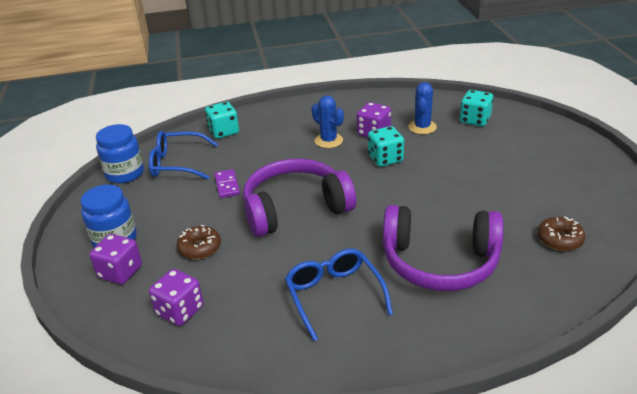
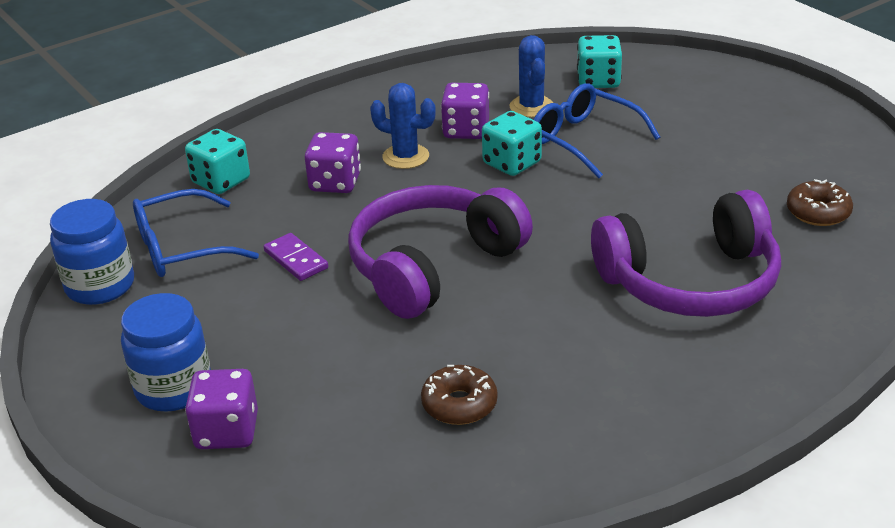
camera: 25 degrees left, 0 degrees up
purple dice [149,269,203,326] -> purple dice moved to [305,132,361,193]
brown donut [177,225,221,259] -> brown donut moved to [421,365,498,425]
blue glasses [285,249,393,341] -> blue glasses moved to [533,83,660,178]

